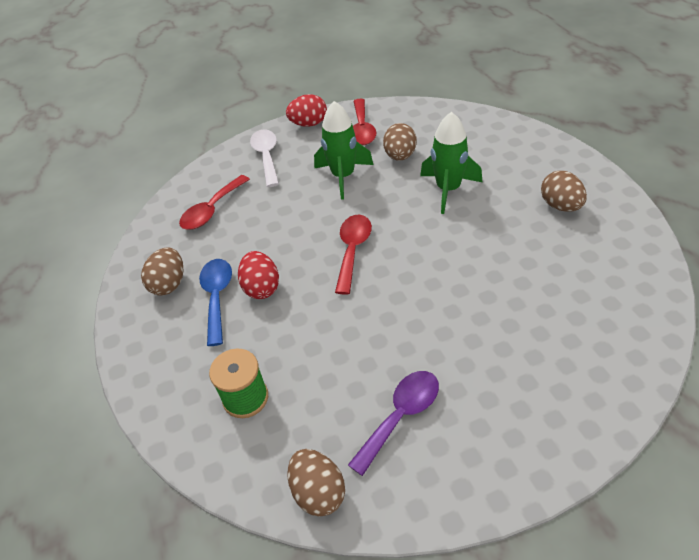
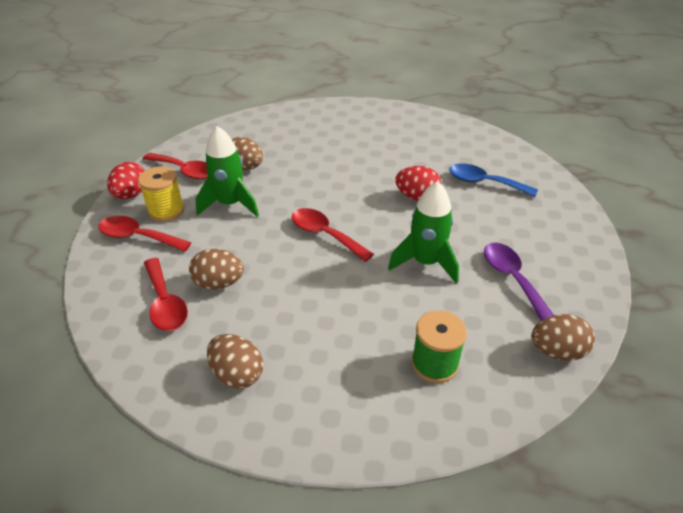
camera: 65 degrees left, 5 degrees down
blue spoon [199,259,232,346] -> blue spoon moved to [449,163,538,197]
red egg [238,251,279,299] -> red egg moved to [395,166,441,201]
white spoon [250,129,279,187] -> red spoon [98,216,192,252]
green rocket [420,112,482,214] -> green rocket moved to [388,181,459,284]
brown egg [541,171,587,212] -> brown egg moved to [189,249,244,290]
none -> yellow spool [138,166,184,222]

